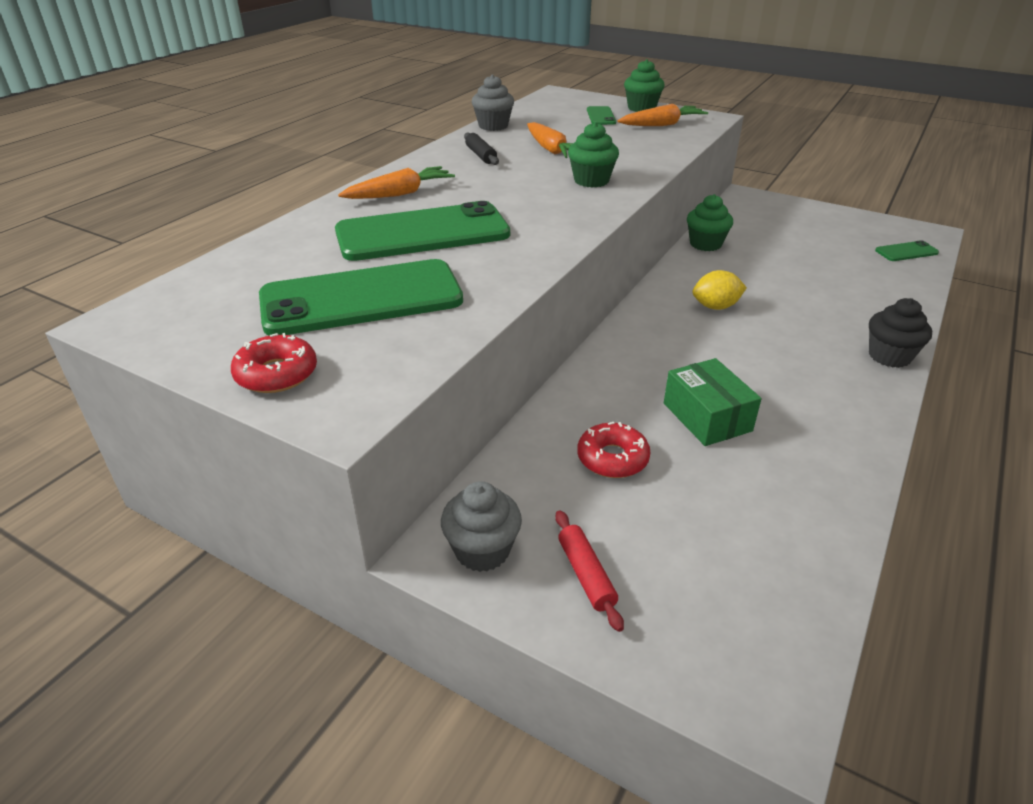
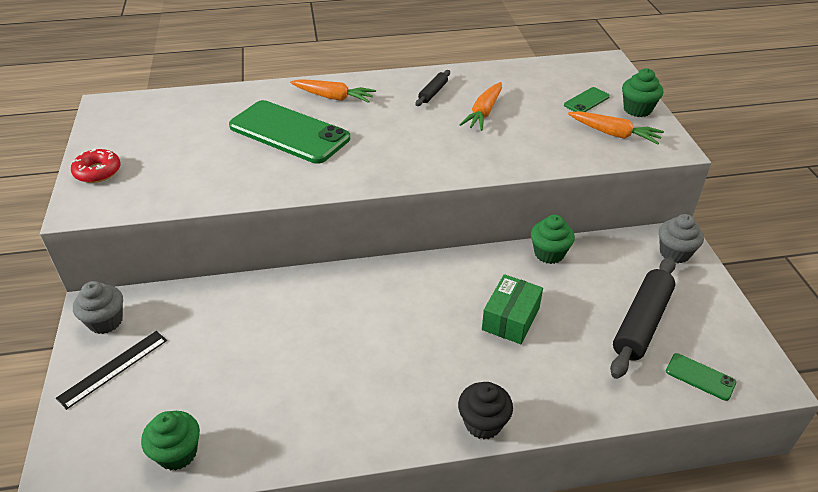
camera: 50 degrees right, 5 degrees up
green phone [259,259,463,336] -> none
grey cupcake [472,74,514,131] -> grey cupcake moved to [659,214,704,263]
red rolling pin [555,510,624,632] -> black ruler [56,331,167,410]
green cupcake [568,122,619,187] -> green cupcake moved to [141,411,200,471]
red donut [577,422,651,478] -> none
green box [664,358,761,446] -> green box moved to [482,274,543,344]
yellow lemon [692,270,747,310] -> none
none -> black rolling pin [610,257,676,379]

